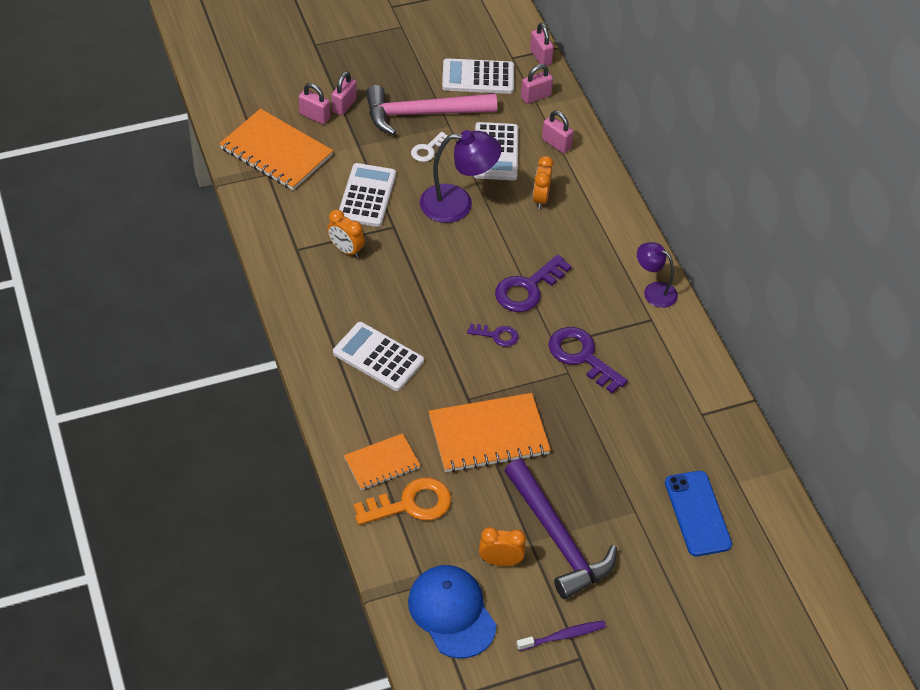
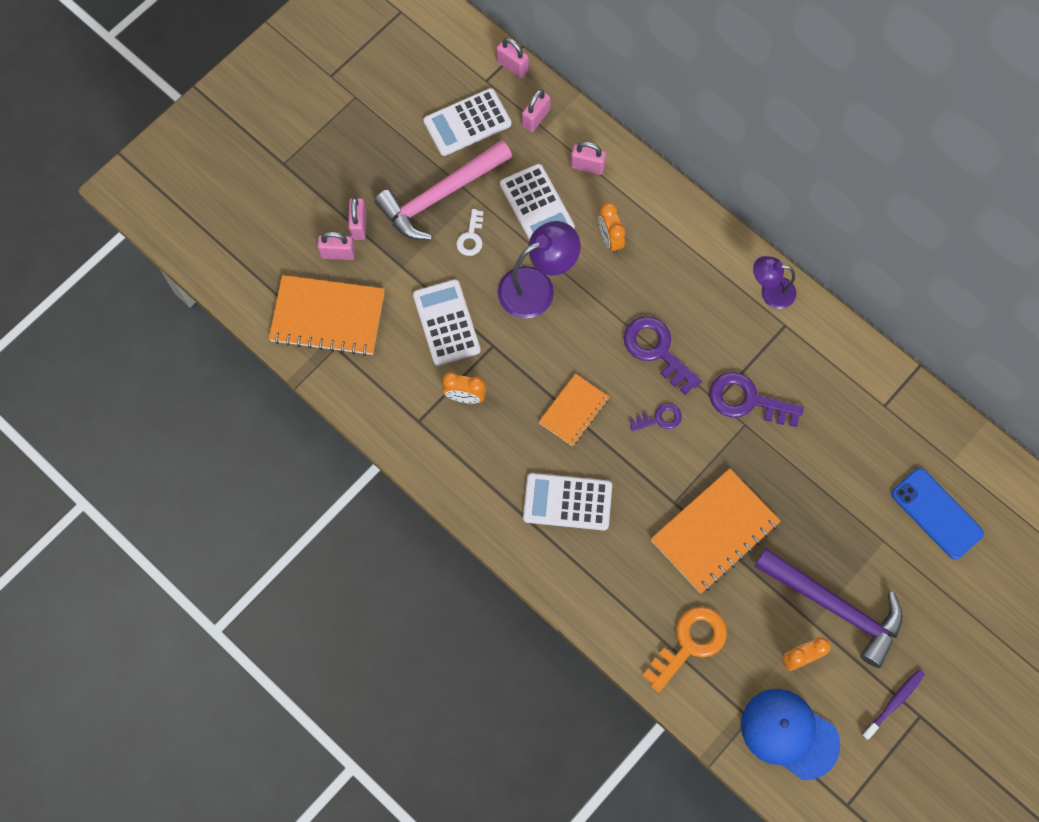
camera: 25 degrees left, 20 degrees up
orange notebook [344,433,421,490] -> orange notebook moved to [539,373,609,446]
purple key [495,254,572,312] -> purple key turned 120 degrees clockwise [624,316,702,395]

